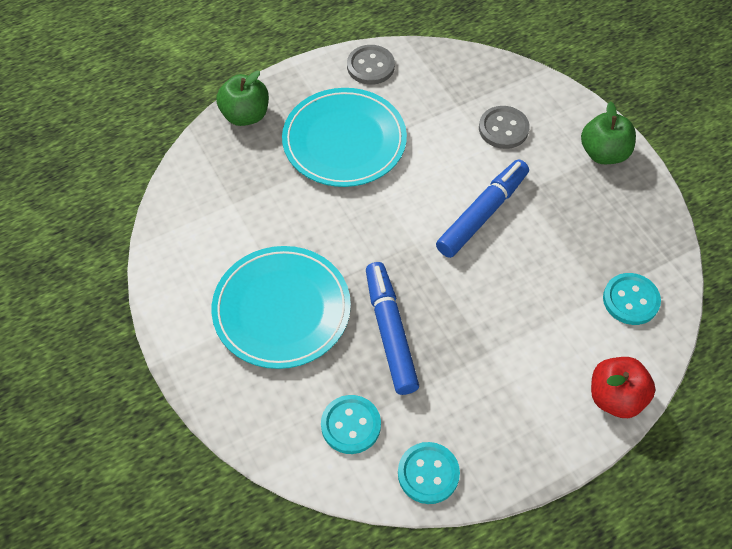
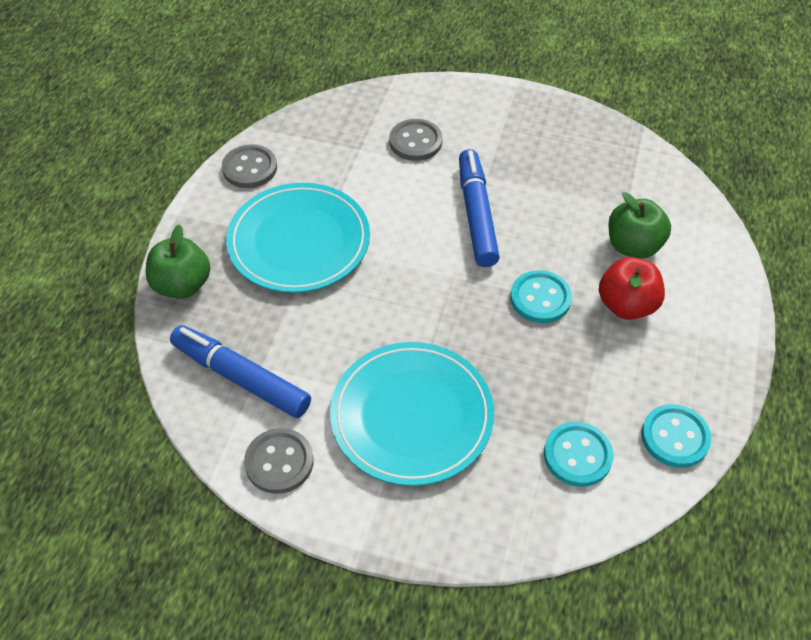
camera: 45 degrees left, 5 degrees down
blue marker [366,262,419,395] -> blue marker moved to [170,325,311,418]
green apple [581,101,636,164] -> green apple moved to [608,192,671,259]
red apple [591,357,656,418] -> red apple moved to [599,257,665,320]
turquoise button [603,273,661,325] -> turquoise button moved to [510,270,572,323]
none -> grey button [244,428,314,494]

